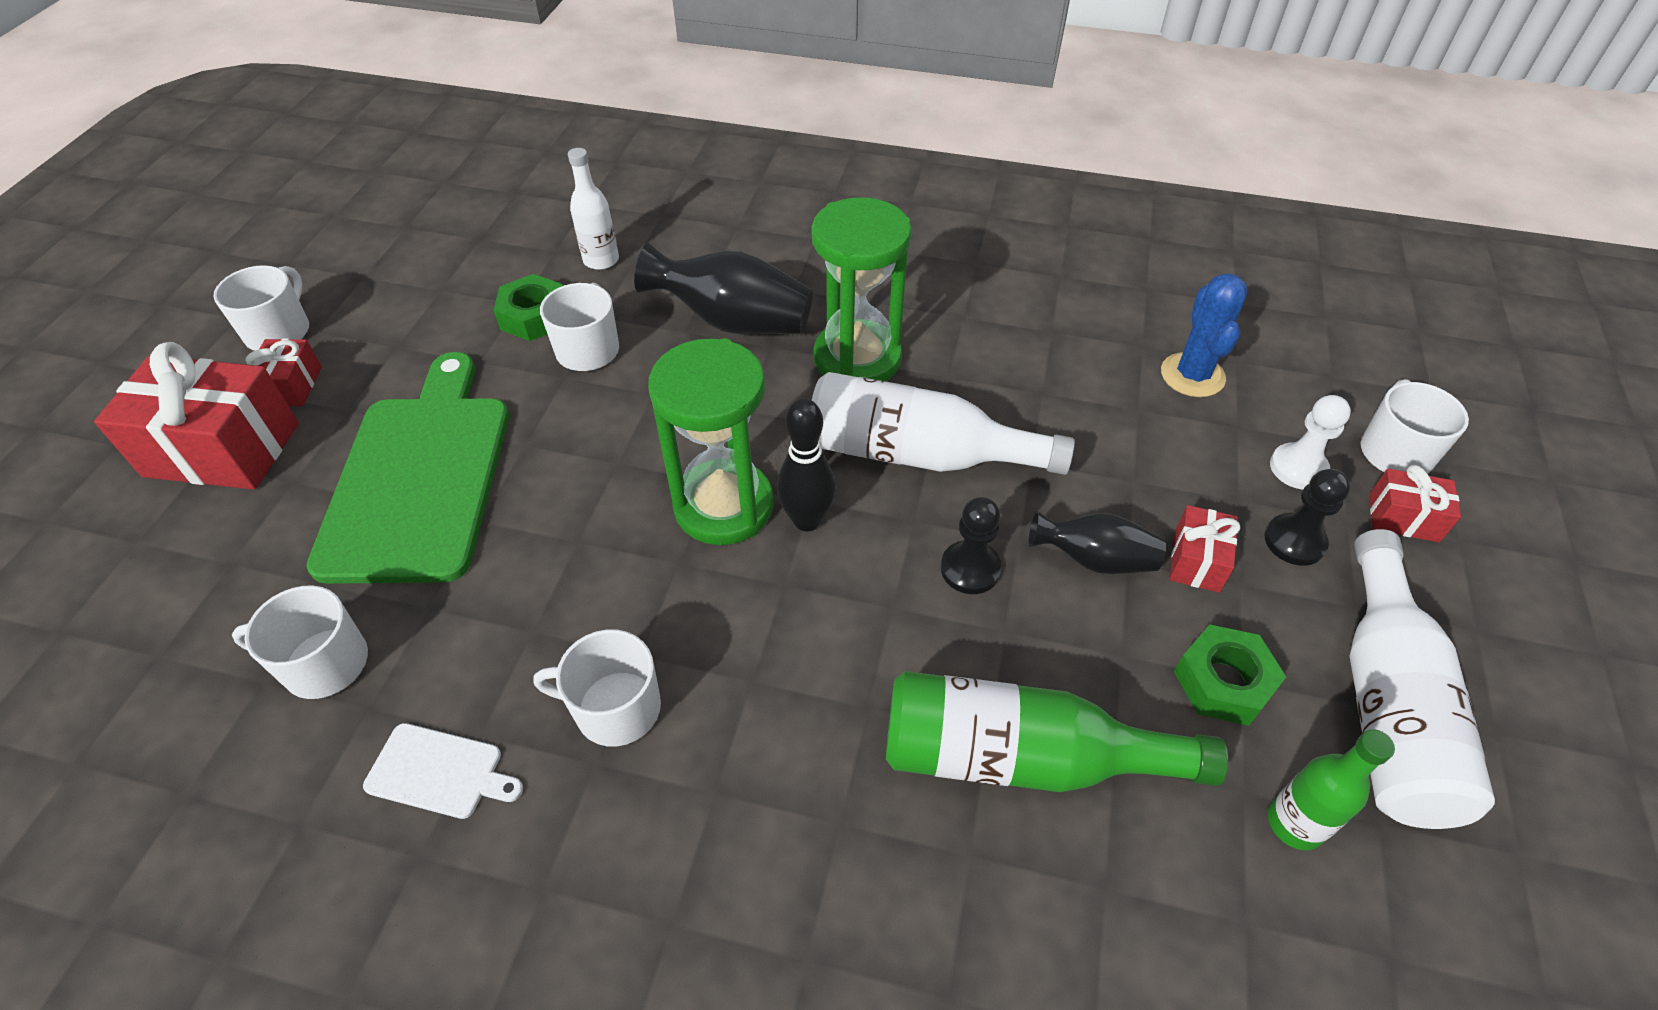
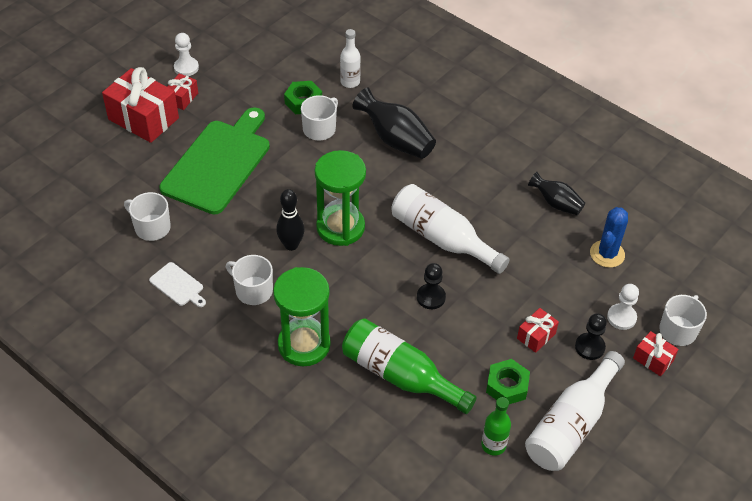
camera: 25 degrees right, 0 degrees up
white mug [213,265,309,351] -> white pawn [174,33,199,76]
black bowling pin [777,399,836,531] -> black bowling pin moved to [276,189,305,251]
green hourglass [811,197,912,381] -> green hourglass moved to [273,267,331,366]
black vase [1028,510,1166,574] -> black vase moved to [528,172,585,215]

